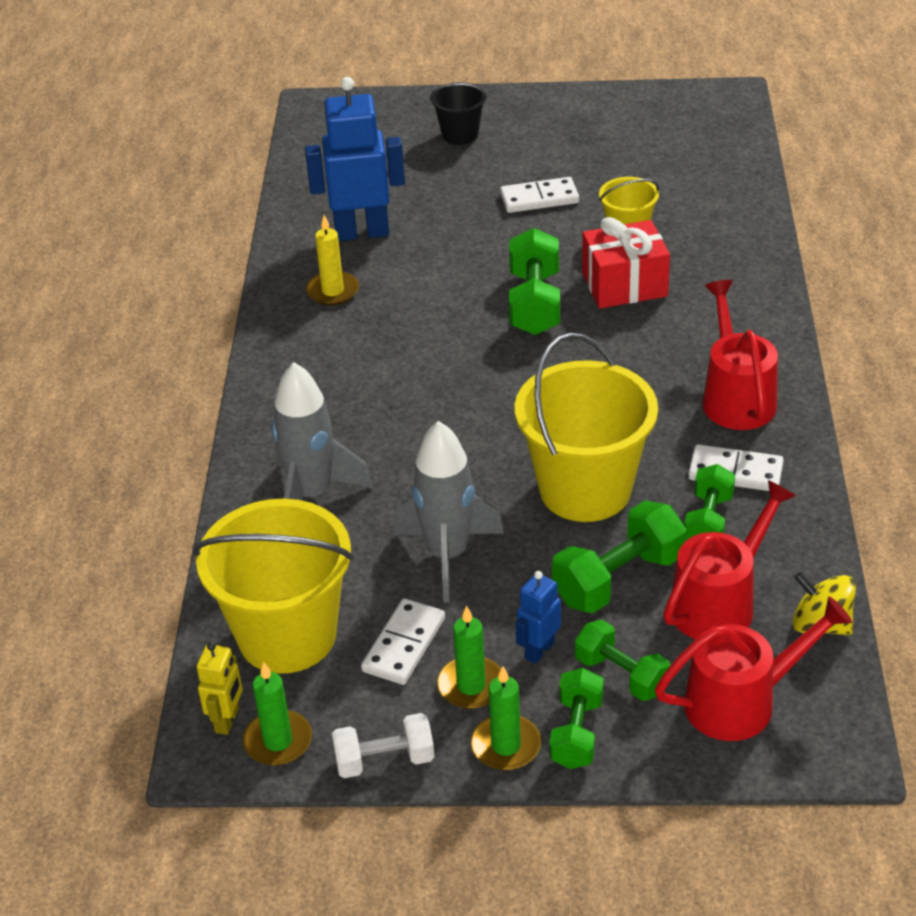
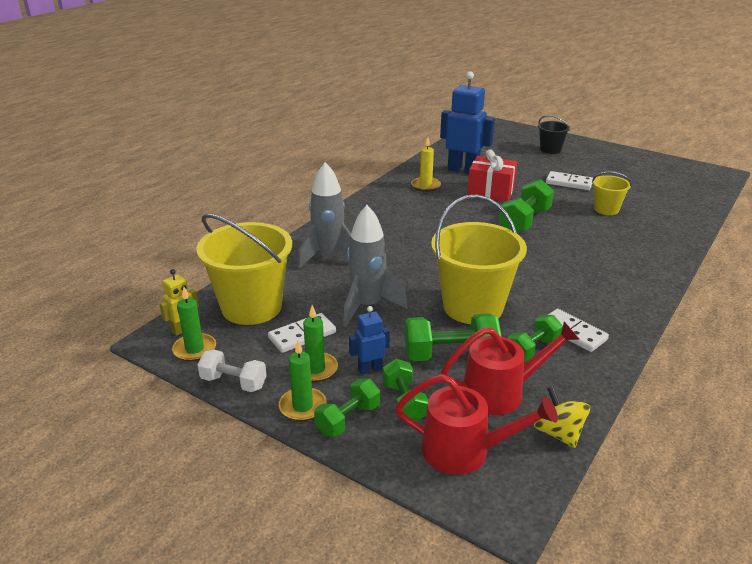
camera: 30 degrees right, 10 degrees down
red gift [582,217,670,308] -> red gift moved to [467,149,517,202]
red watering can [702,280,778,430] -> none

